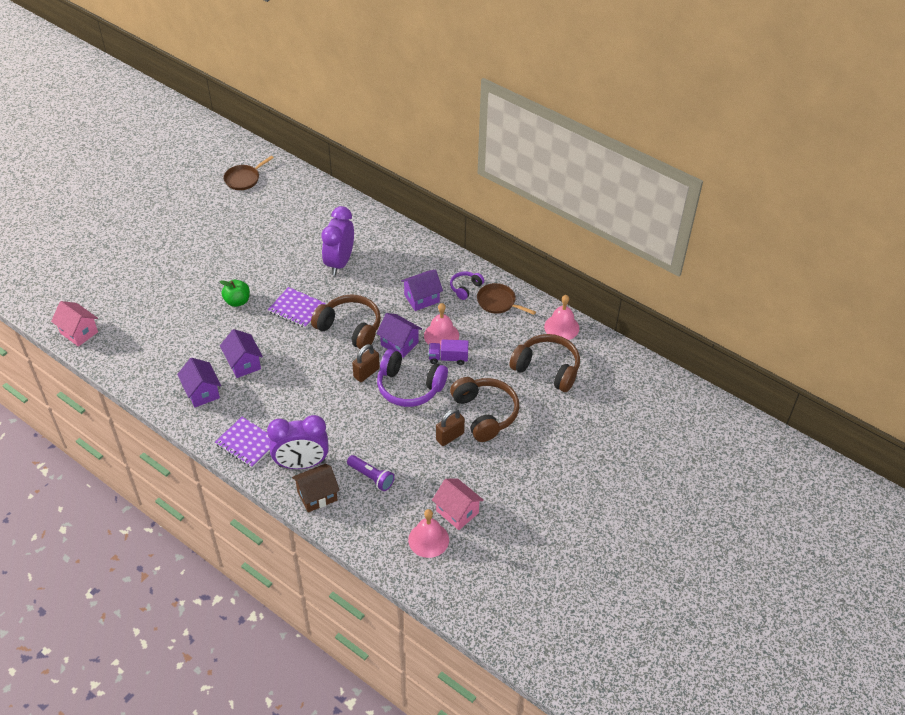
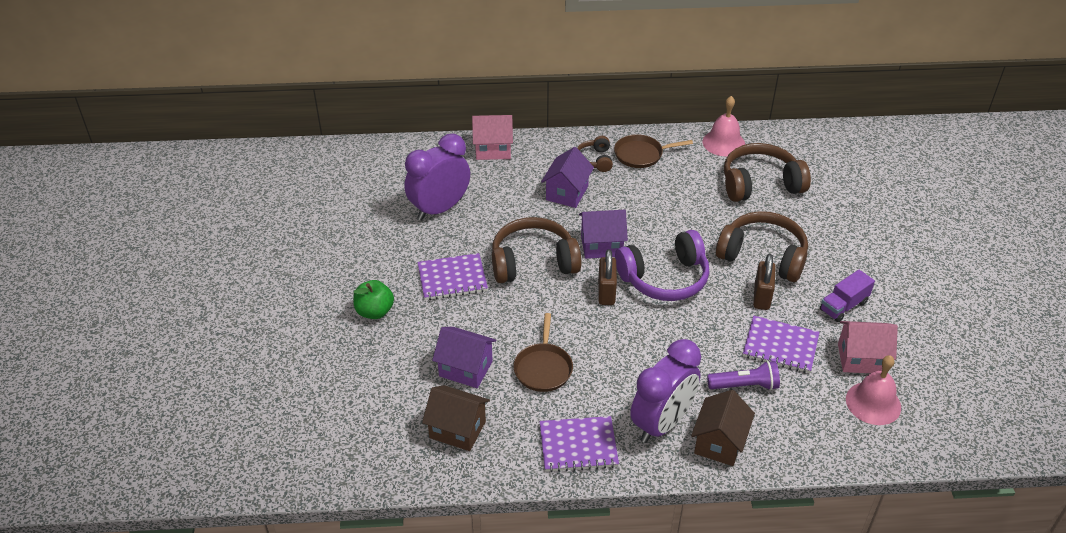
camera: 40 degrees left, 5 degrees down
pink house [51,301,98,347] -> pink house moved to [472,115,513,160]
purple house [177,358,221,407] -> brown house [422,385,490,451]
brown pan [224,156,274,190] -> brown pan moved to [513,313,573,392]
purple clock [321,206,354,275] -> purple clock turned 75 degrees clockwise [404,134,470,220]
pink bell [424,303,459,349] -> none
purple truck [429,339,469,365] -> purple truck moved to [820,270,875,322]
purple headphones [450,271,484,300] -> brown headphones [577,136,613,172]
none -> purple notebook [743,316,820,373]

